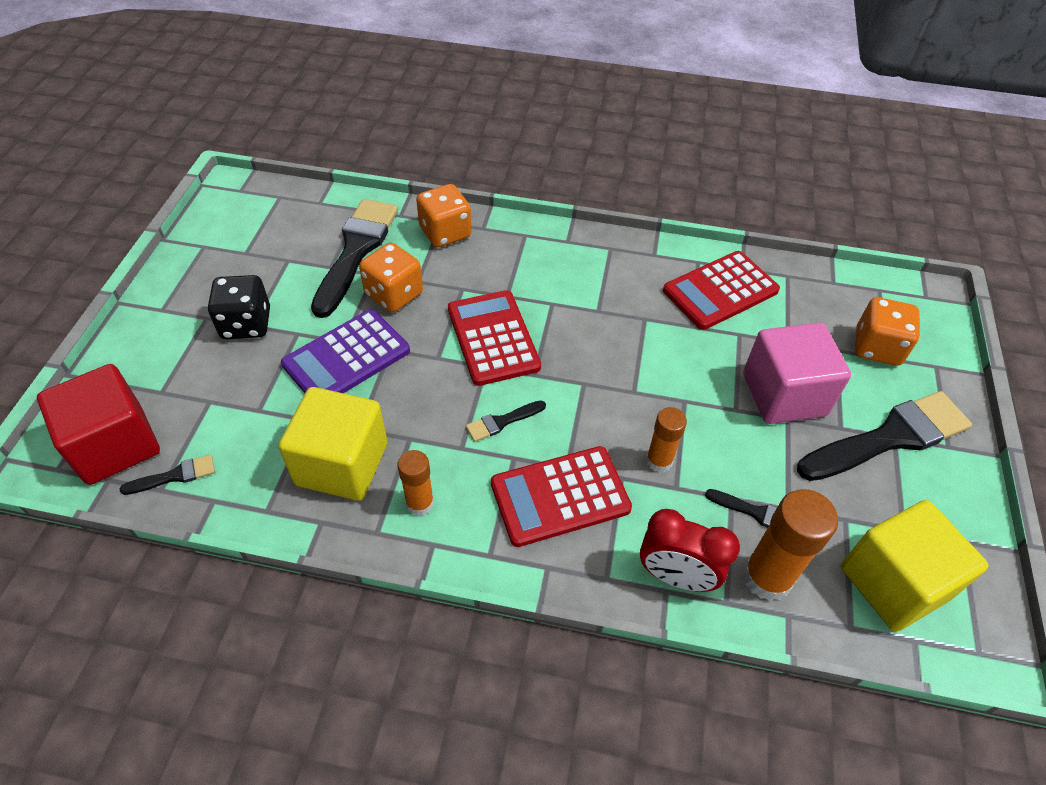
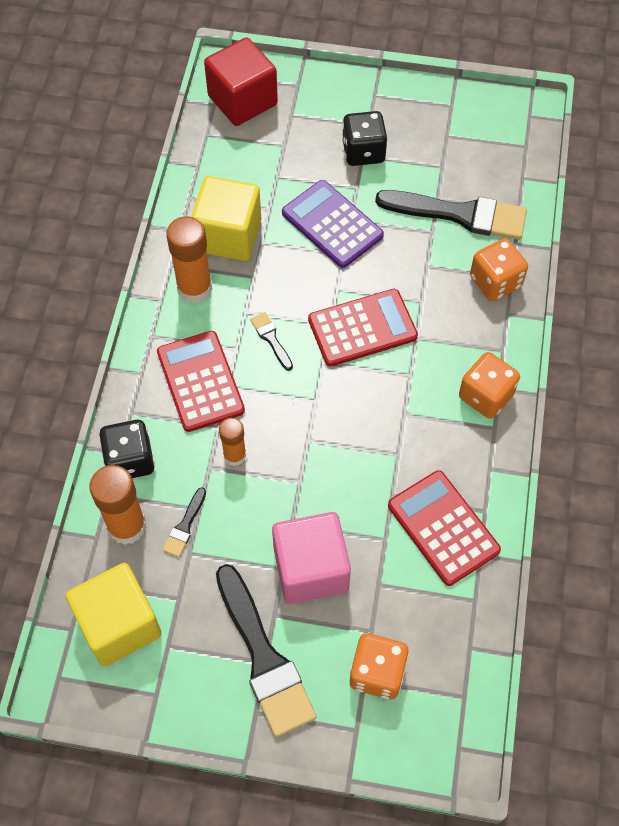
camera: 90 degrees right, 10 degrees up
black brush [120,454,215,495] -> none
orange dice [359,243,423,312] -> orange dice moved to [459,352,520,419]
orange glue stick [397,450,434,516] -> orange glue stick [166,216,212,303], size x1.65
red clock [640,509,740,592] -> black dice [99,420,155,478]

